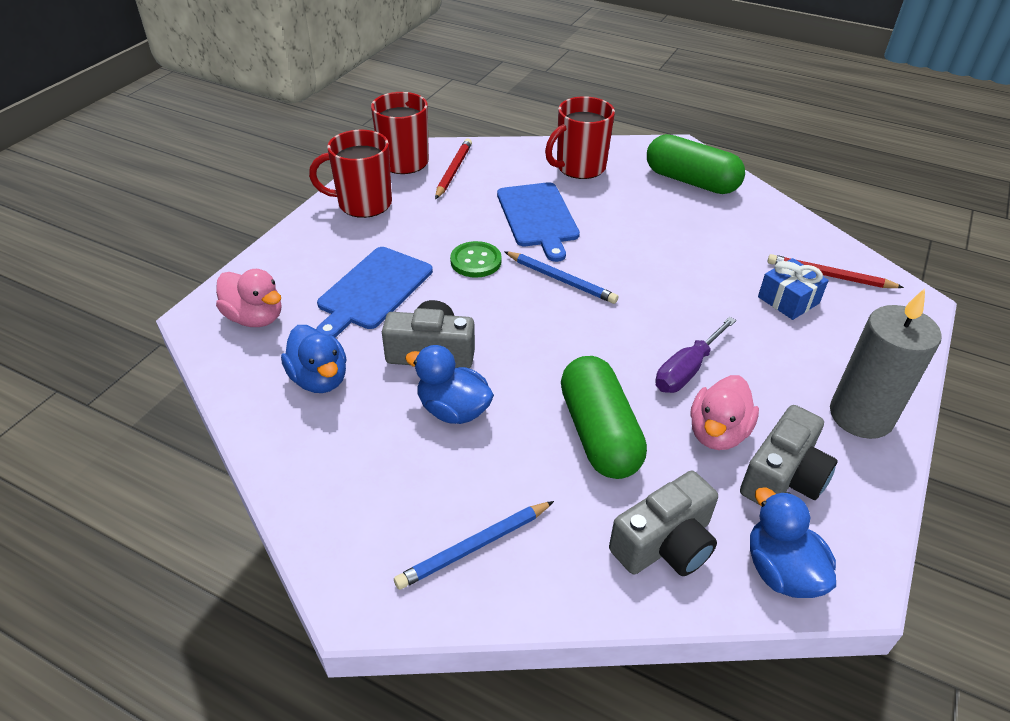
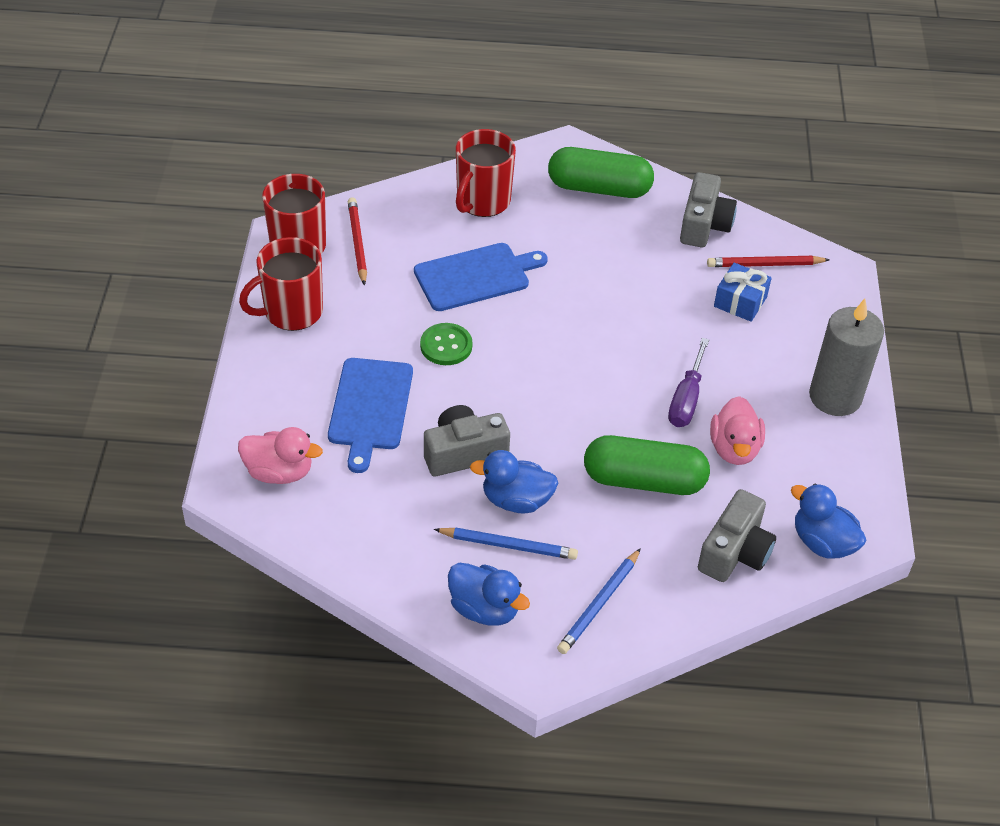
camera: 25 degrees left, 5 degrees up
blue duck [281,325,347,393] -> blue duck moved to [448,563,530,626]
blue cutting board [497,182,580,262] -> blue cutting board turned 75 degrees counterclockwise [414,243,548,311]
blue pencil [504,251,618,304] -> blue pencil moved to [434,528,578,560]
green capsule [561,356,647,479] -> green capsule turned 45 degrees counterclockwise [584,435,710,495]
grey camera [740,405,838,504] -> grey camera moved to [680,172,737,247]

